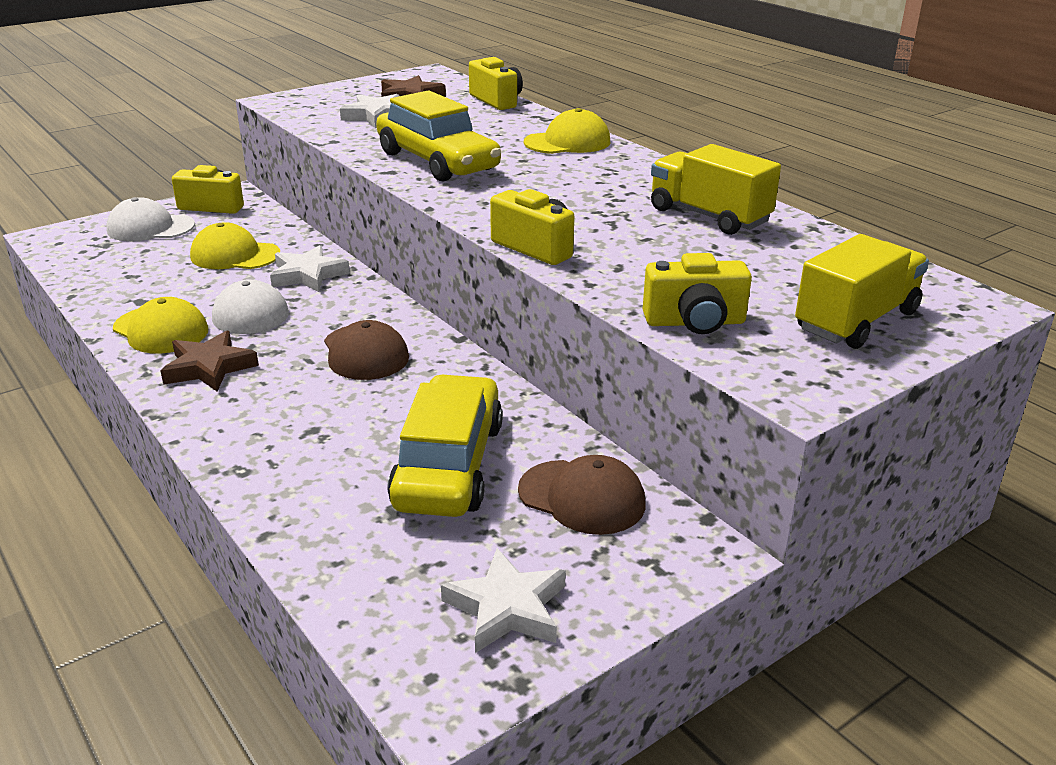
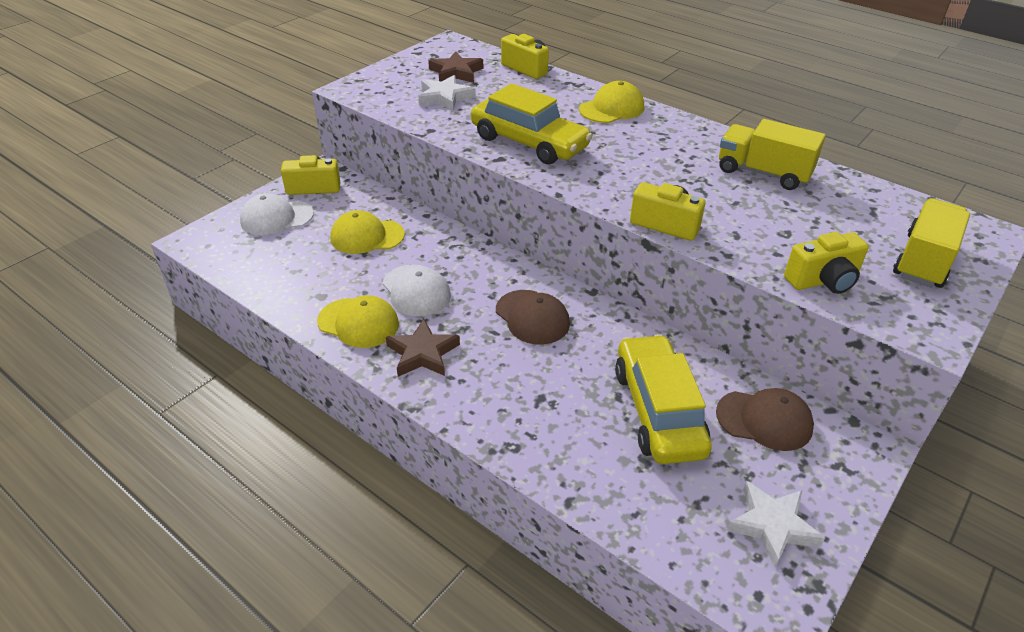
camera: 15 degrees left, 10 degrees up
white star [270,245,350,292] -> none

